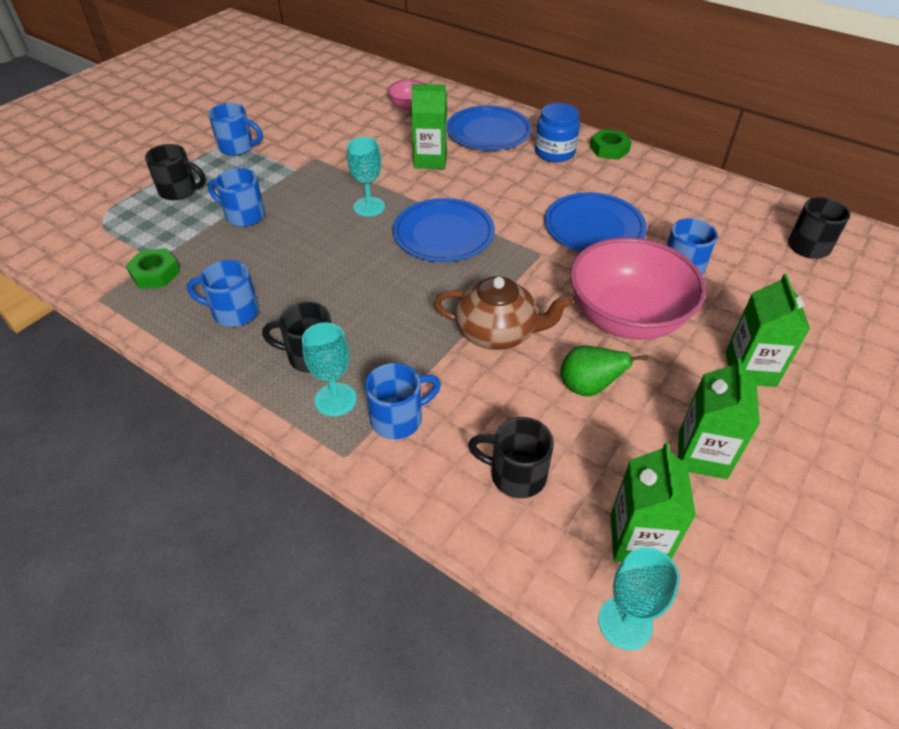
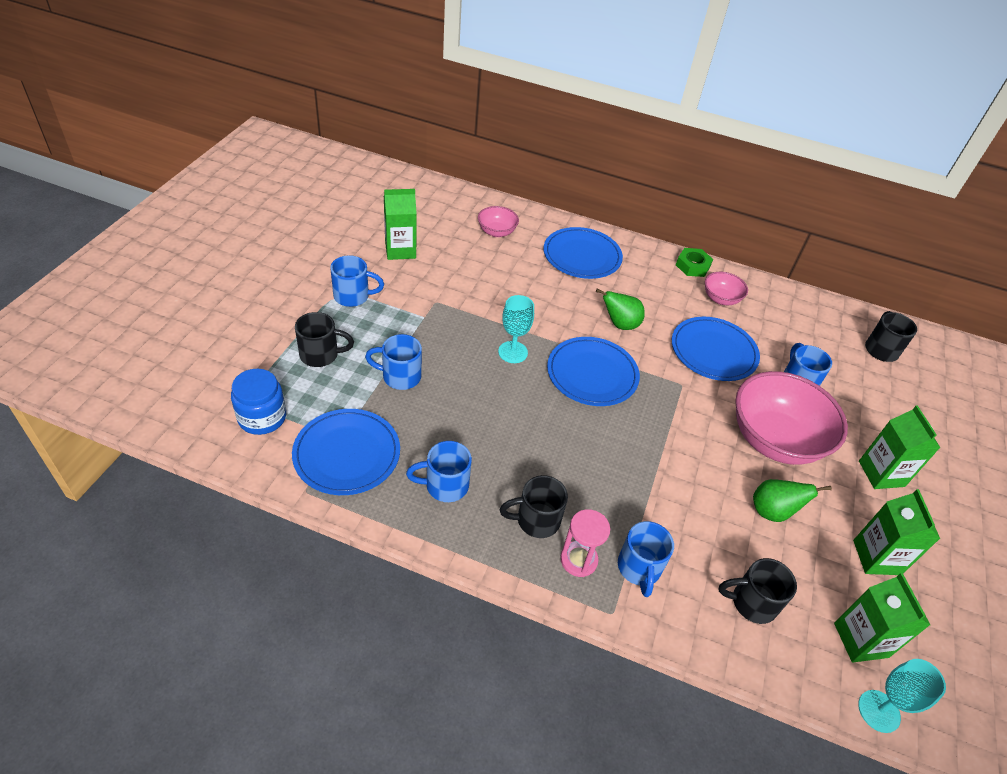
camera: 20 degrees left, 0 degrees up
green nut [126,248,180,289] -> blue plate [292,409,400,495]
turquoise goblet [302,322,357,416] -> pink hourglass [560,509,610,577]
blue mug [365,363,441,439] -> blue mug turned 135 degrees clockwise [618,521,674,597]
green carton [411,84,447,169] -> green carton moved to [384,189,417,260]
brown teapot [434,276,573,350] -> none
blue jar [535,103,580,162] -> blue jar moved to [231,369,286,435]
none -> green pear [596,289,645,330]
none -> pink bowl [705,272,748,305]

